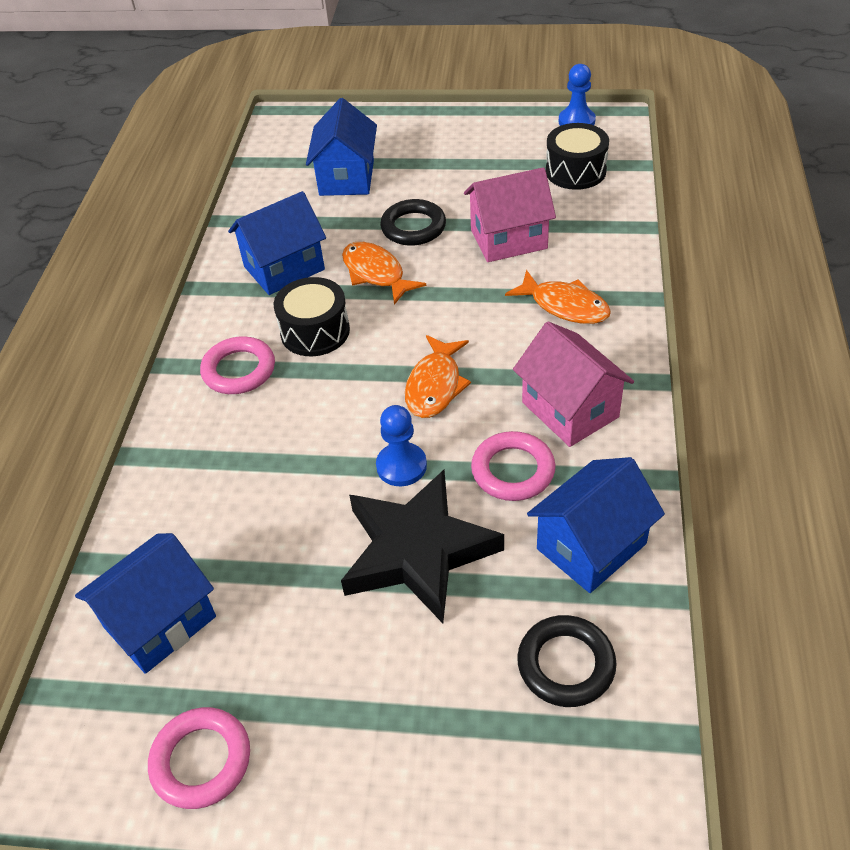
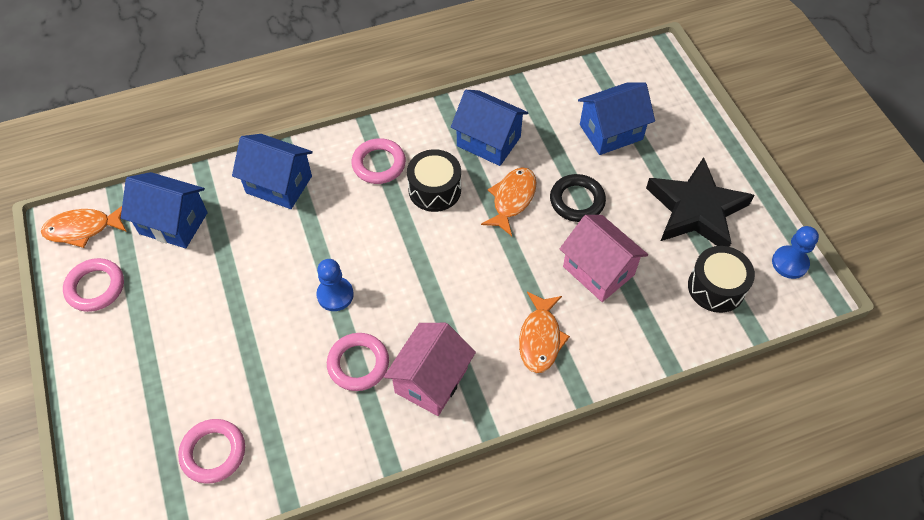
camera: 60 degrees right, 10 degrees up
black star [341,470,504,623] -> black star moved to [646,157,754,247]
orange fish [405,335,471,418] -> orange fish moved to [41,206,127,248]
black ring [517,615,617,707] -> pink ring [178,419,245,484]
blue house [527,457,665,593] -> blue house moved to [232,134,313,209]

